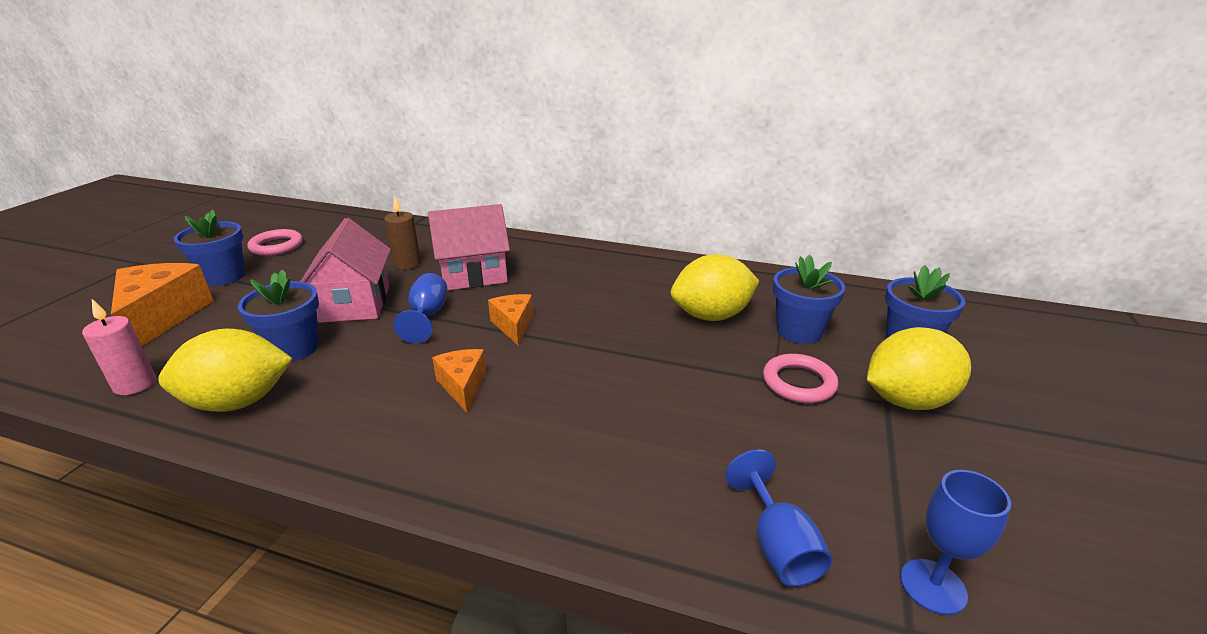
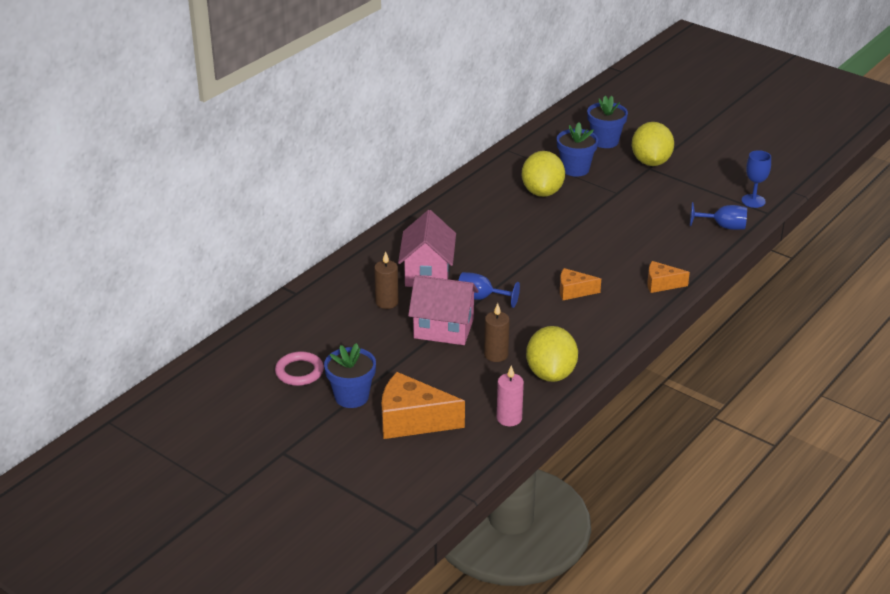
camera: 70 degrees left, 5 degrees up
blue flower pot [238,269,319,361] -> brown candle [484,303,510,362]
orange cheese [488,294,533,345] -> orange cheese moved to [647,261,690,293]
pink ring [763,354,839,403] -> none

